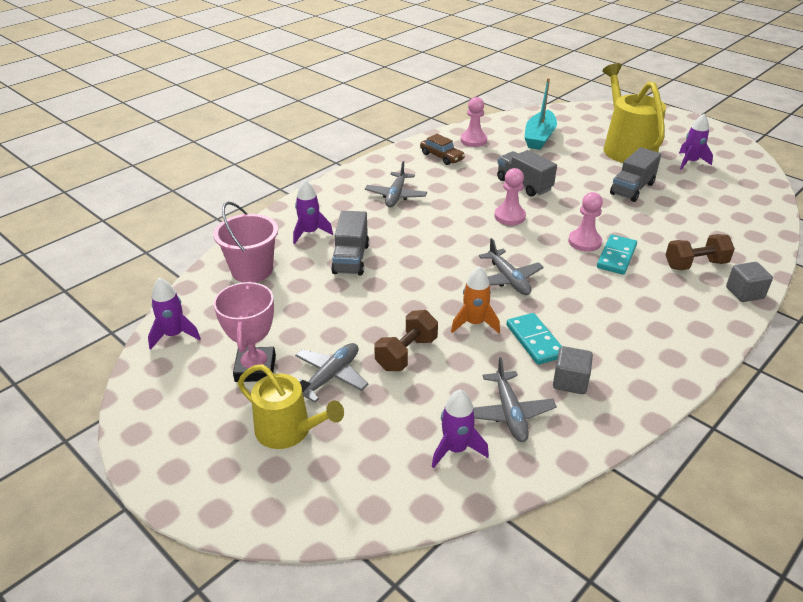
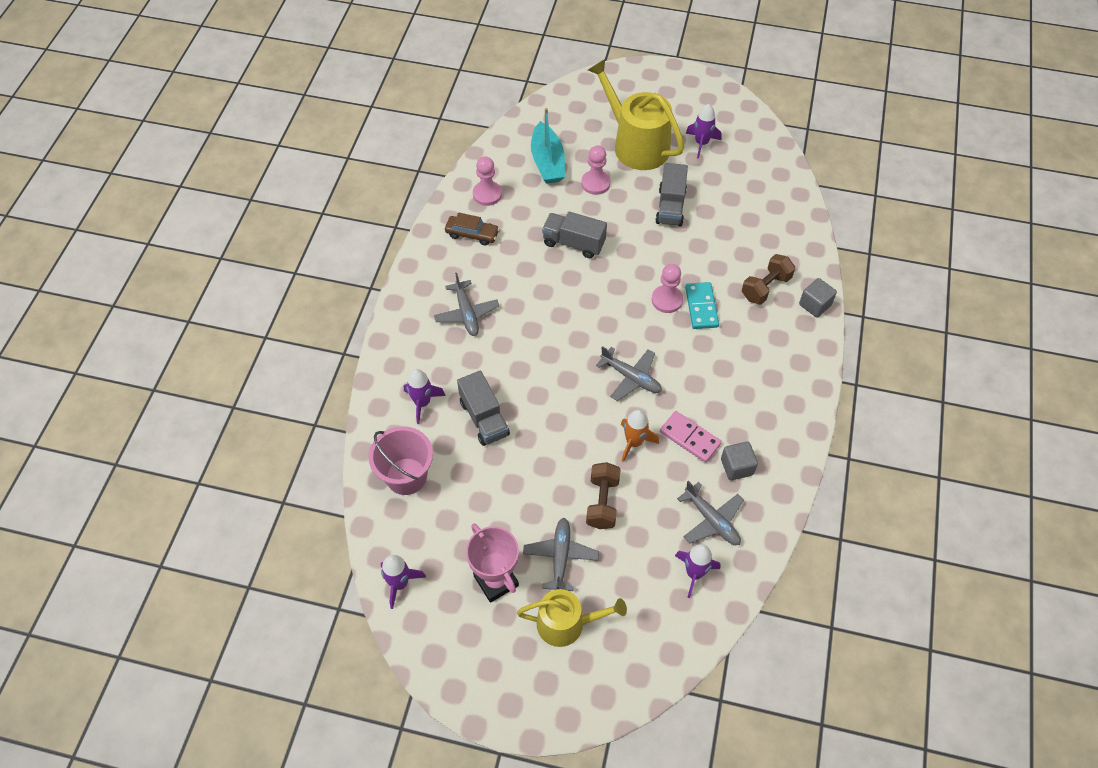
camera: 30 degrees left, 20 degrees up
pink pawn [494,168,526,225] -> pink pawn moved to [581,145,611,195]
turquoise domino [507,313,562,365] -> pink domino [660,411,722,462]

